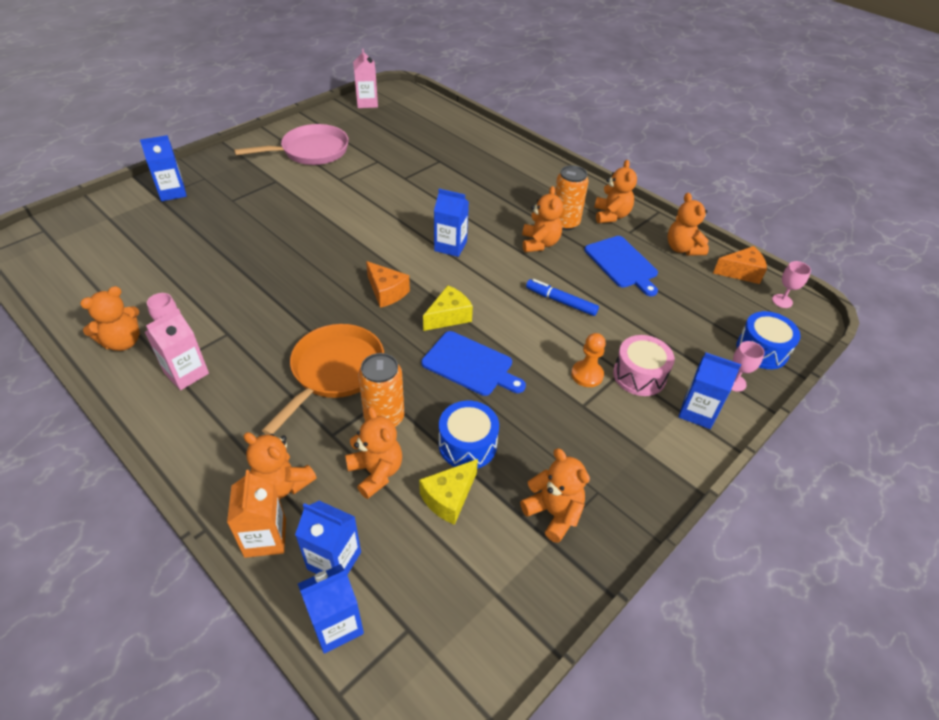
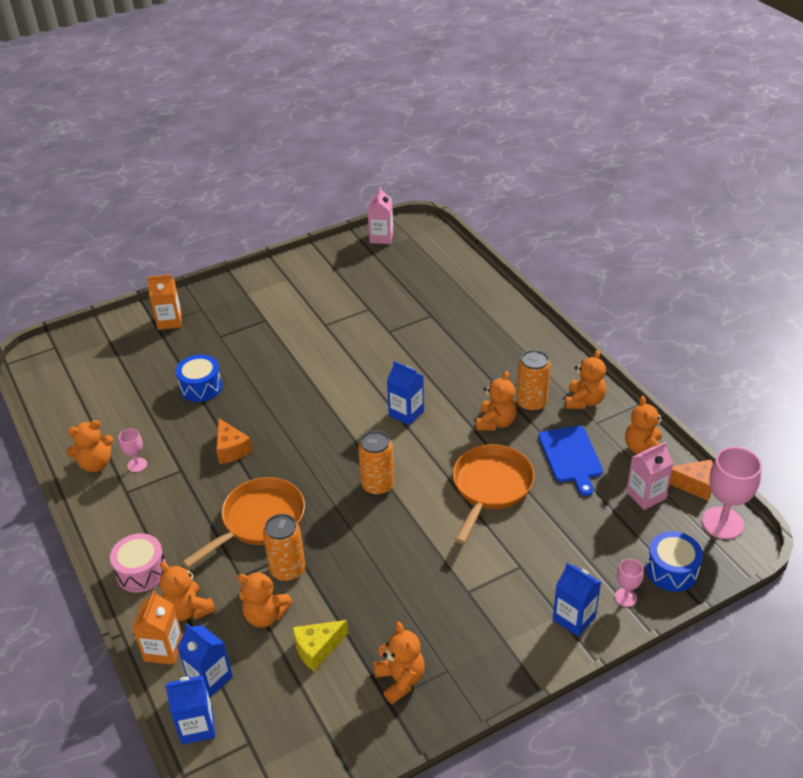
camera: 20 degrees right, 5 degrees down
blue carton [140,135,187,201] -> orange carton [147,274,182,330]
pink carton [145,309,209,390] -> pink carton moved to [626,442,673,510]
pink pan [234,124,349,165] -> none
orange teddy bear [345,407,402,499] -> orange teddy bear turned 120 degrees clockwise [237,571,293,628]
orange cheese [366,261,410,308] -> orange cheese moved to [216,418,253,464]
blue cutting board [421,331,526,396] -> none
yellow cheese [423,285,473,331] -> orange can [358,431,395,495]
blue drum [439,401,499,469] -> blue drum moved to [176,355,222,402]
blue marker [526,279,599,316] -> orange pan [453,444,535,544]
orange pawn [571,333,606,387] -> none
pink drum [613,335,675,396] -> pink drum moved to [110,533,166,593]
pink goblet [772,261,811,308] -> pink goblet [702,447,762,539], size x1.95

